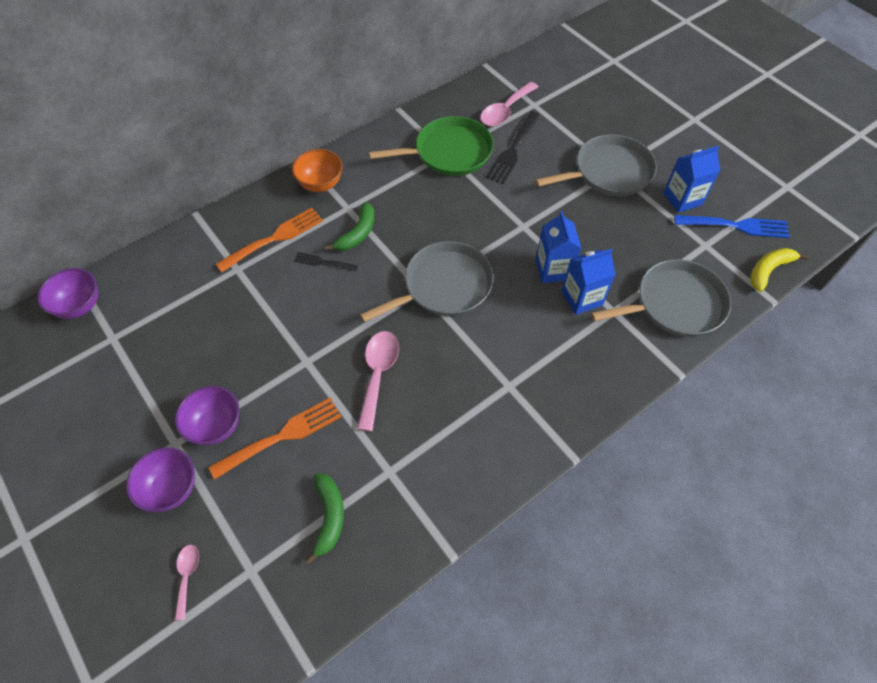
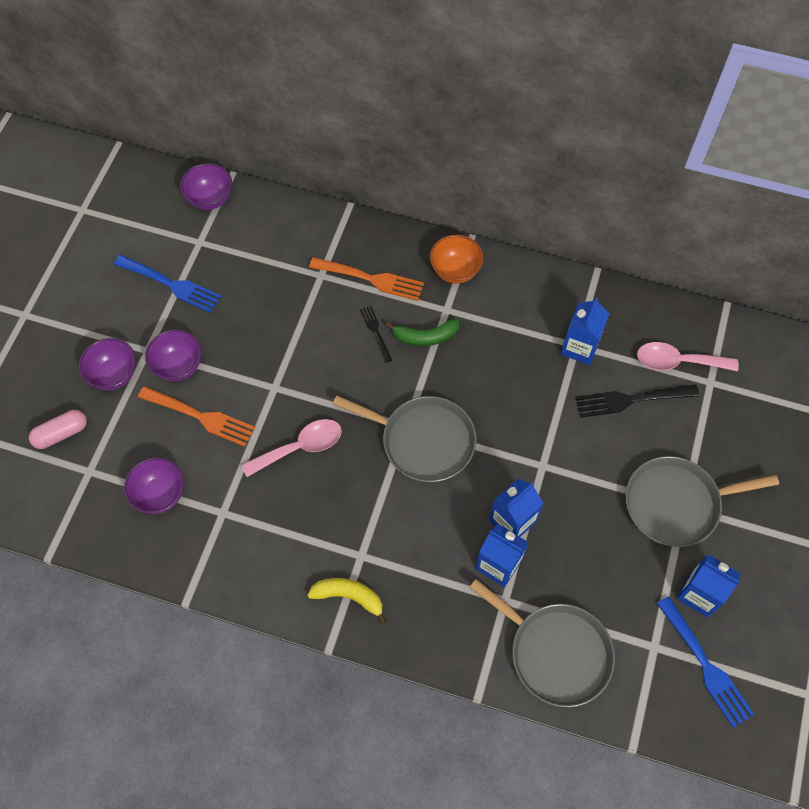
camera: 55 degrees right, 5 degrees up
pink spoon [175,545,199,620] -> pink capsule [29,410,87,449]
green banana [305,473,344,565] -> purple bowl [124,457,184,514]
green pan [369,116,494,176] -> blue carton [561,298,609,365]
grey pan [535,134,657,196] -> grey pan turned 135 degrees clockwise [626,456,779,547]
yellow banana [750,248,809,292] -> yellow banana moved to [307,578,387,625]
none -> blue fork [114,255,222,313]

